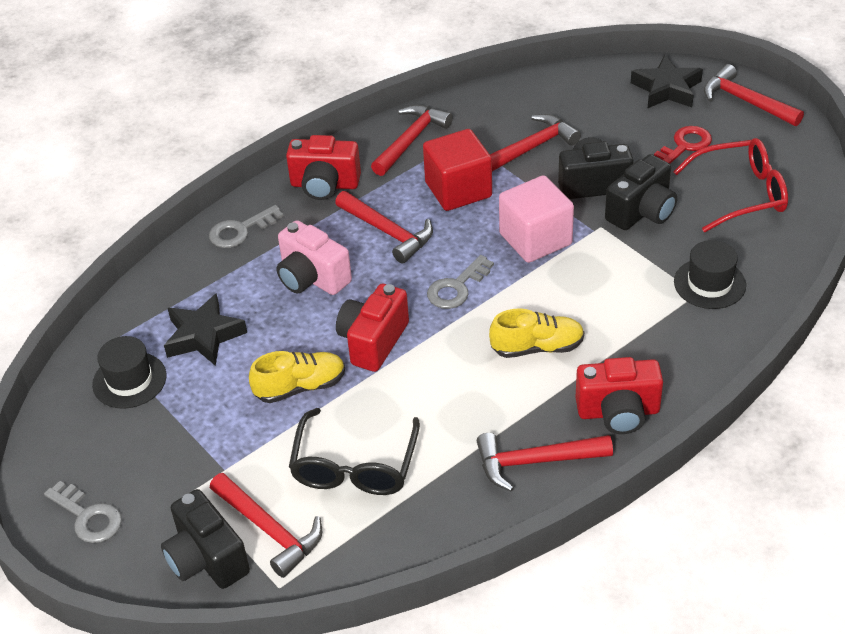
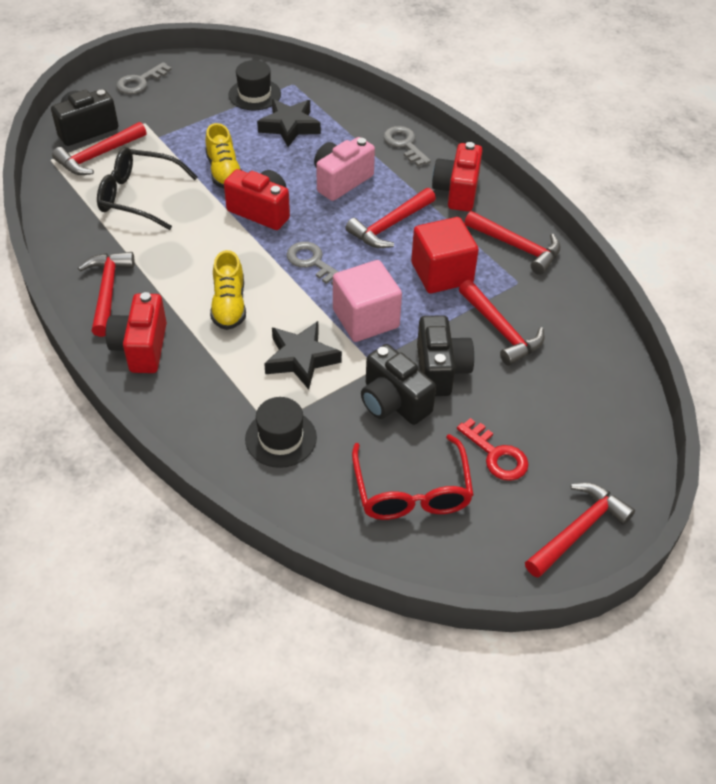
camera: 90 degrees right, 5 degrees up
black star [631,55,703,108] -> black star moved to [264,321,342,390]

